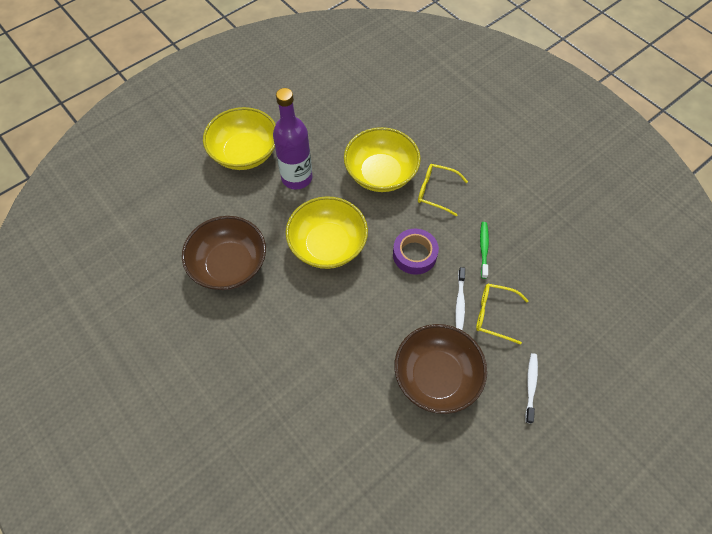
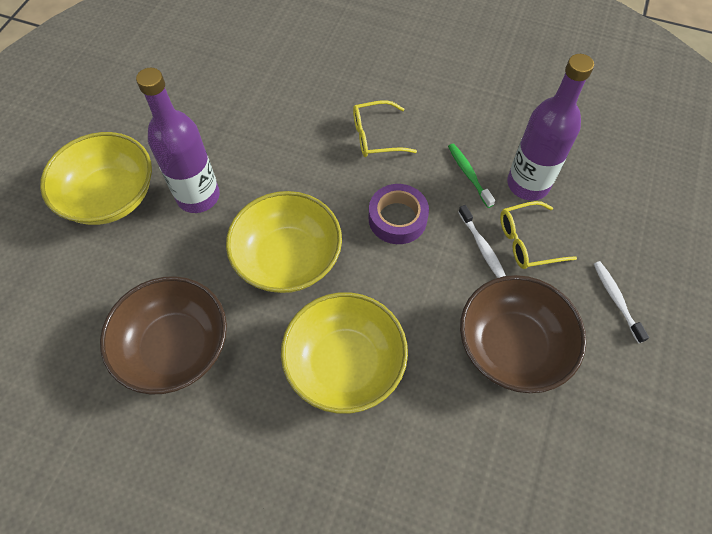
camera: 30 degrees left, 0 degrees up
yellow bowl [344,127,421,192] -> yellow bowl moved to [281,292,408,414]
none -> purple bottle [507,54,594,201]

